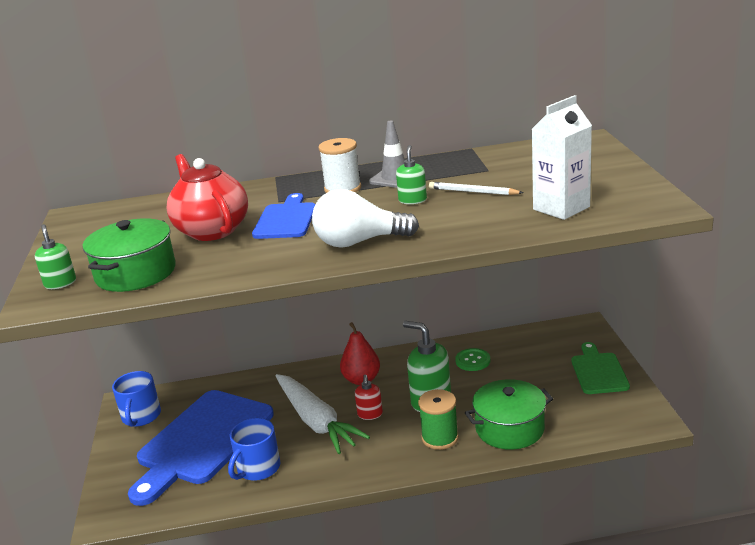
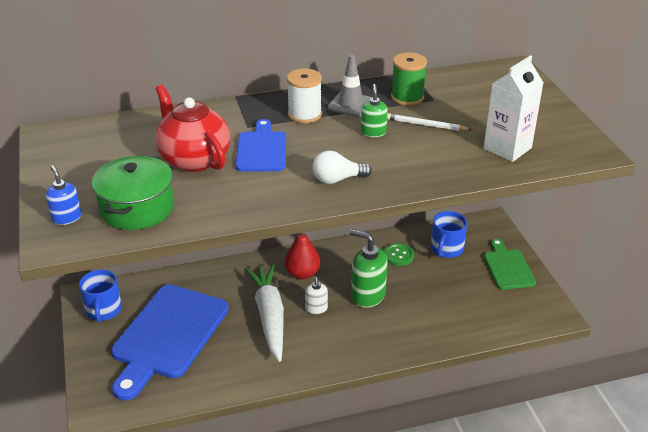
camera: 10 degrees left, 10 degrees up
green soap dispenser [35,224,76,289] -> blue soap dispenser [46,165,81,225]
blue mug [228,418,280,481] -> blue mug moved to [431,211,467,258]
white carrot [276,374,370,454] -> white carrot turned 150 degrees counterclockwise [244,263,284,362]
white light bulb [312,189,419,248] -> white light bulb [313,151,372,184], size x0.65
red soap dispenser [355,375,383,420] -> white soap dispenser [305,277,328,314]
green spool [418,389,459,450] -> green spool moved to [391,52,427,106]
green pot [465,379,553,450] -> none

